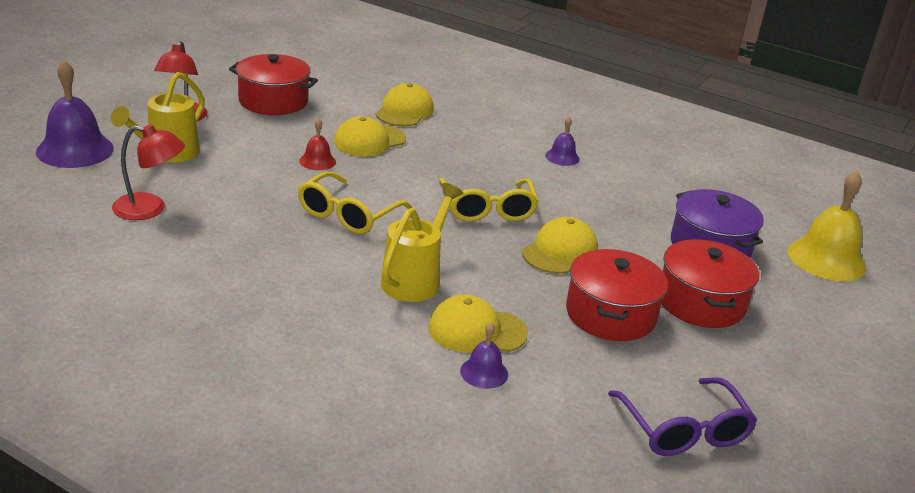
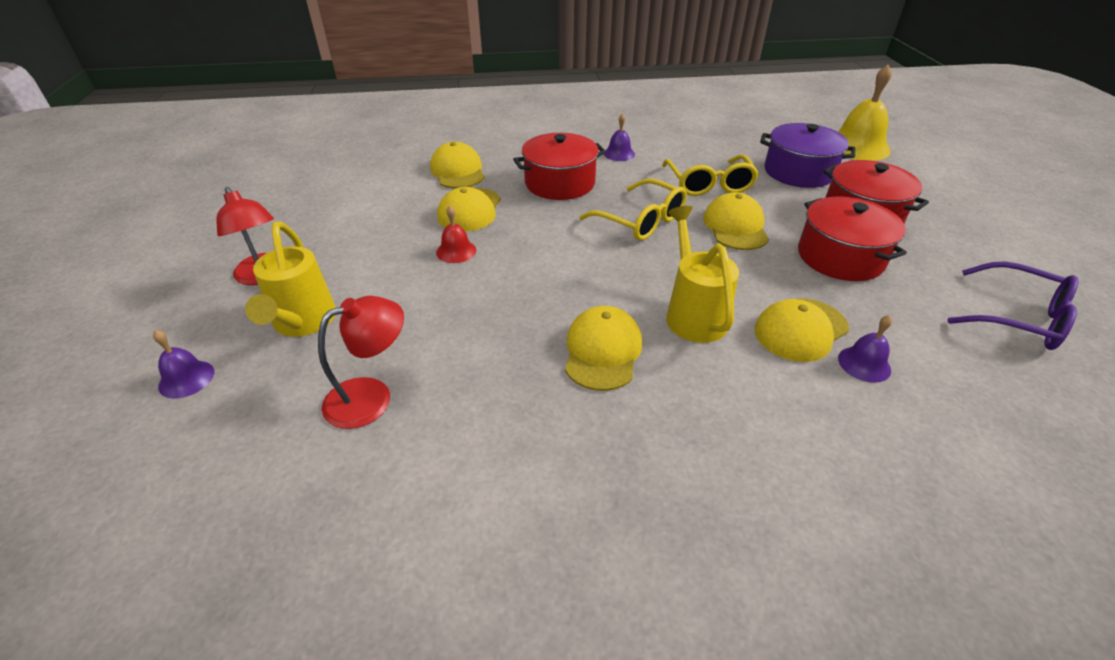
camera: 35 degrees left, 10 degrees up
purple bell [36,60,114,168] -> purple bell [153,330,214,398], size x0.51
red pot [229,54,318,115] -> red pot moved to [513,133,606,200]
yellow glasses [298,171,412,234] -> yellow glasses moved to [662,155,759,196]
none -> yellow cap [565,306,642,391]

